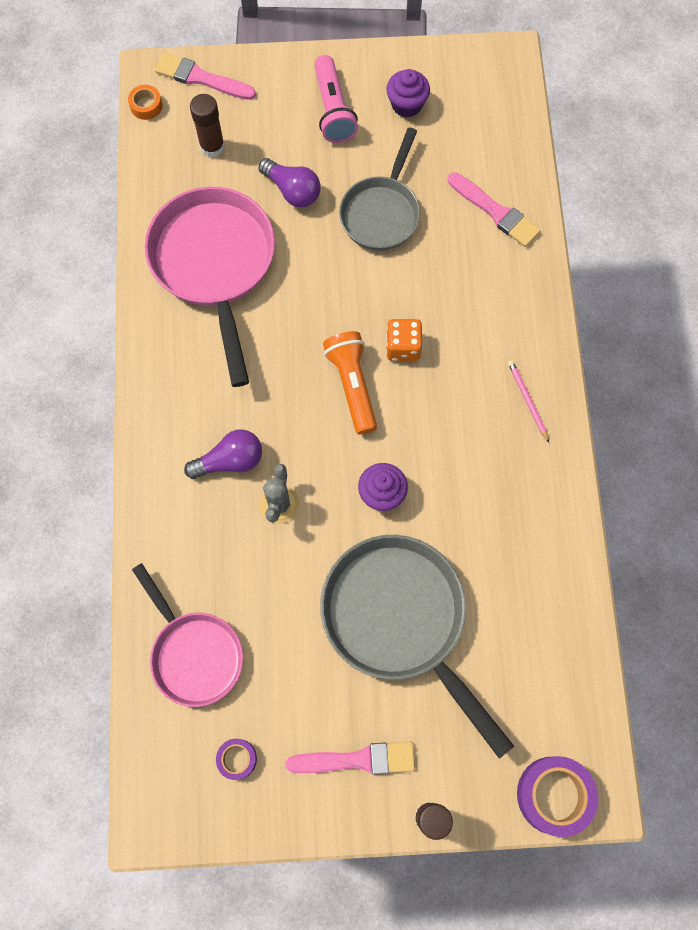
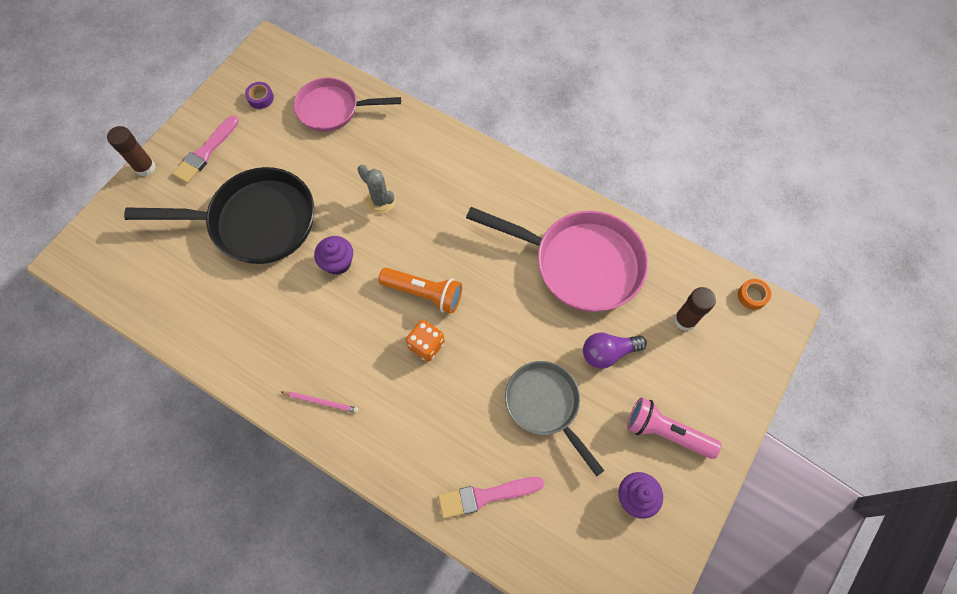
camera: 125 degrees right, 5 degrees down
pink brush [155,53,256,100] -> none
purple light bulb [184,429,262,479] -> none
grey pan [320,535,515,759] -> black pan [124,167,314,264]
purple tape [517,756,598,837] -> none

